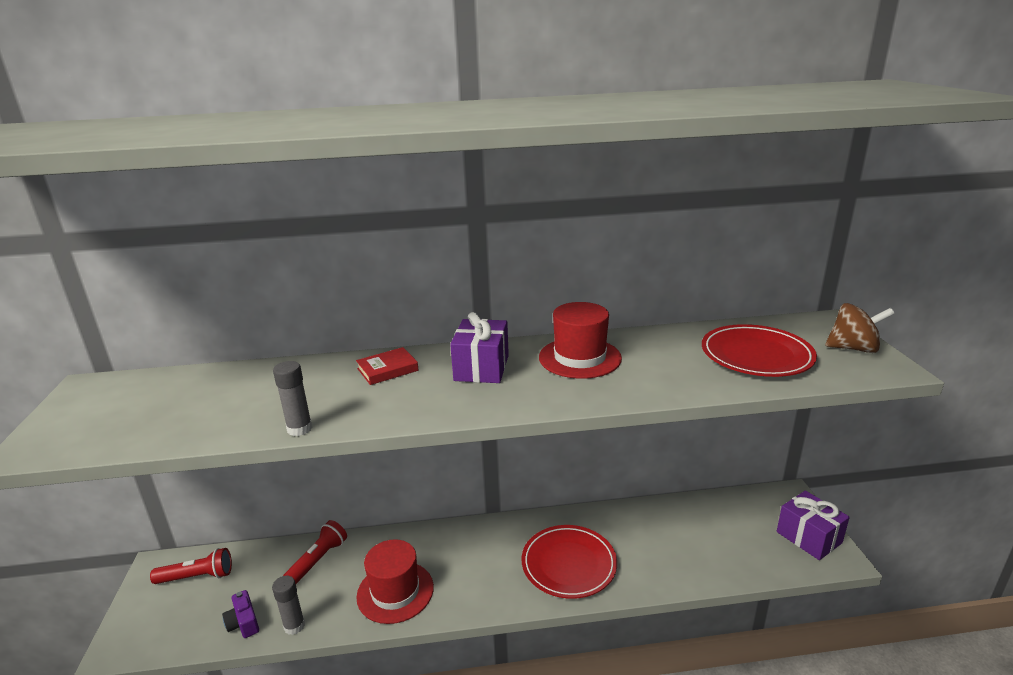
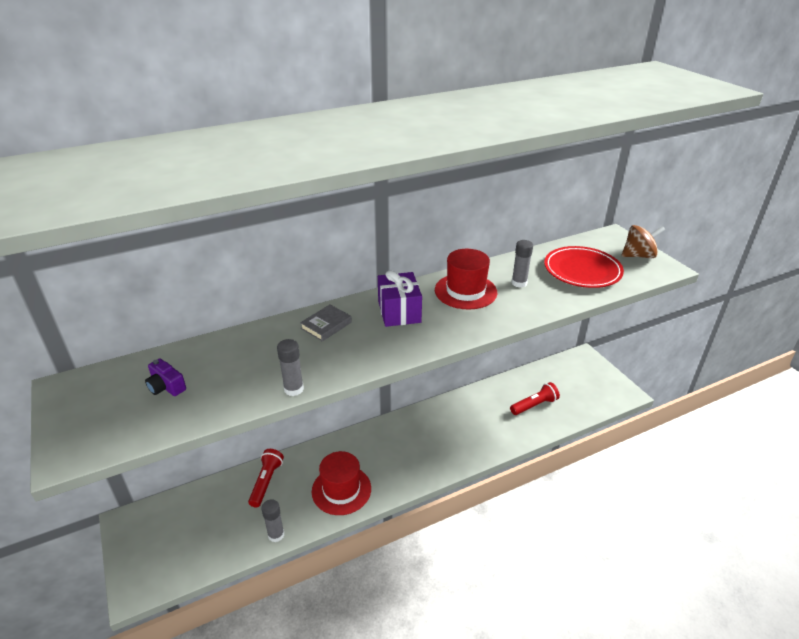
camera: 20 degrees left, 10 degrees up
red flashlight [150,548,232,584] -> red flashlight moved to [510,382,560,415]
purple camera [222,590,259,638] -> purple camera moved to [145,358,186,396]
red book [356,347,419,385] -> grey book [300,305,352,342]
red plate [522,525,617,599] -> none
purple gift [777,491,850,560] -> none
none -> grey glue stick [511,240,533,288]

